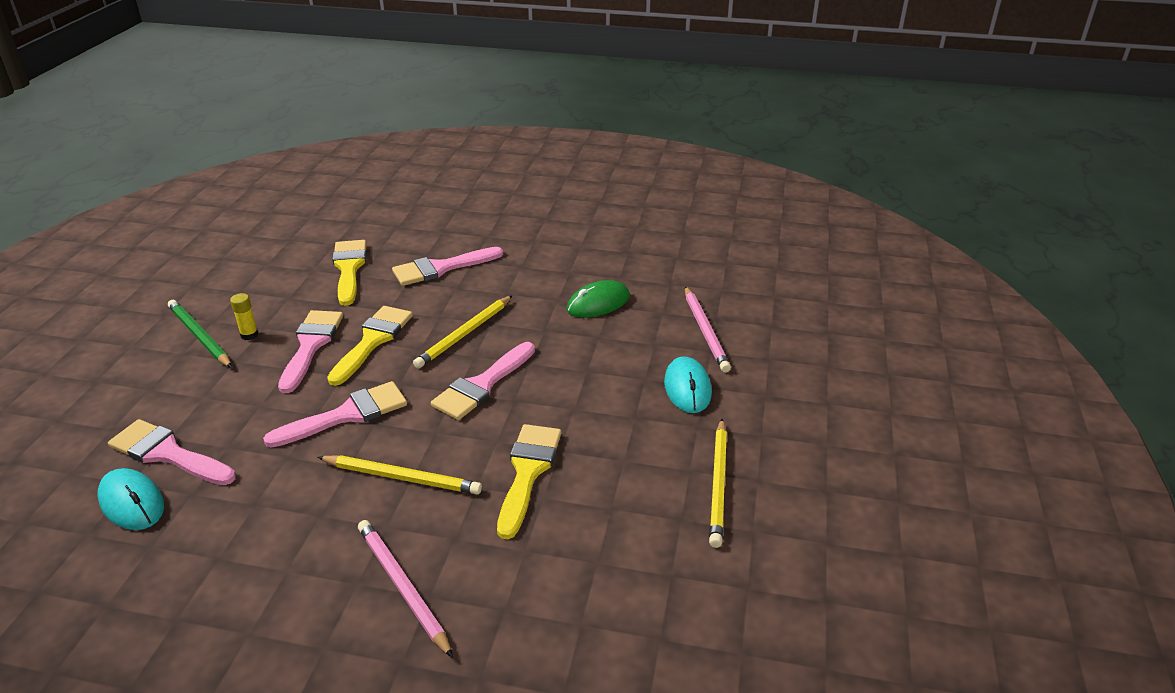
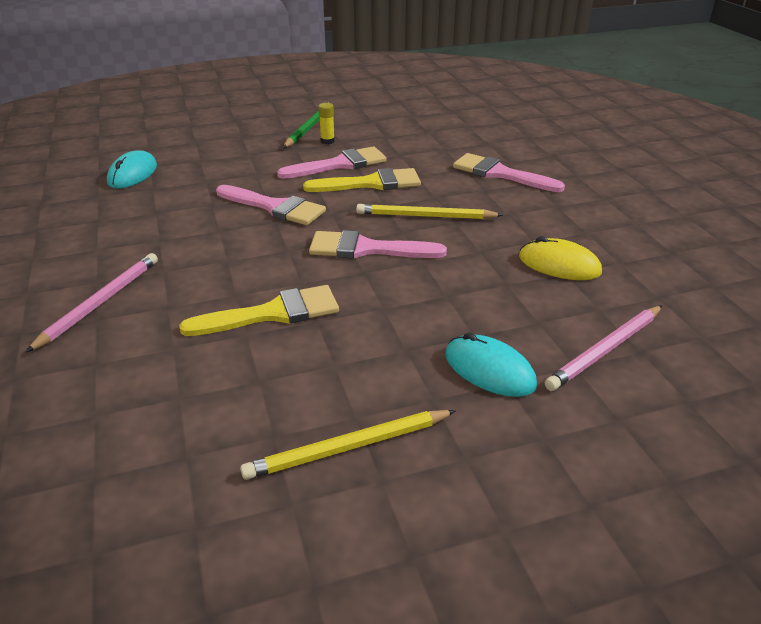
camera: 60 degrees right, 0 degrees up
pink brush [108,419,236,485] -> none
yellow pencil [318,455,482,494] -> none
yellow brush [332,240,367,306] -> none
green mouse [567,280,630,318] -> yellow mouse [519,236,602,280]
turquoise mouse [664,356,712,413] -> turquoise mouse turned 75 degrees clockwise [445,332,537,397]

